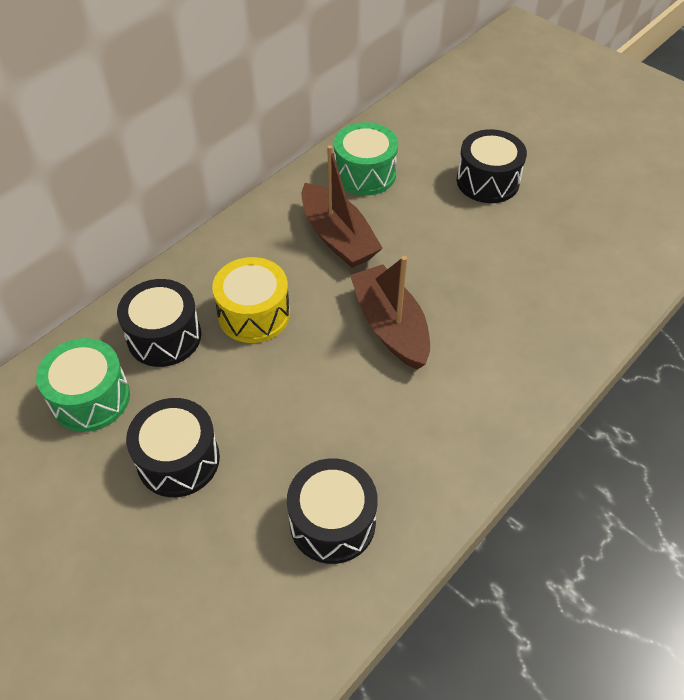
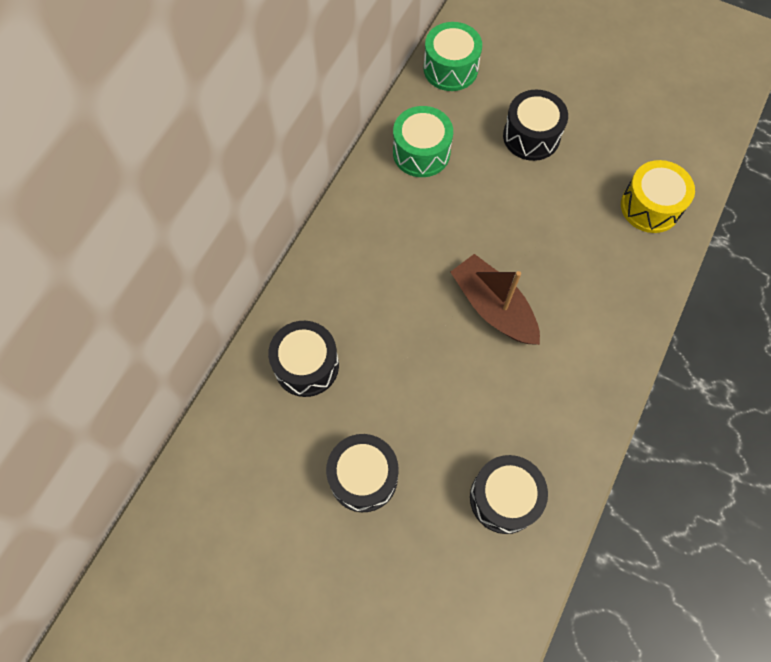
camera: 15 degrees left, 15 degrees up
green drum [36,338,130,432] -> green drum moved to [423,22,482,91]
yellow drum [212,257,290,343] -> yellow drum moved to [621,160,695,233]
brown boat [302,145,383,268] -> none

